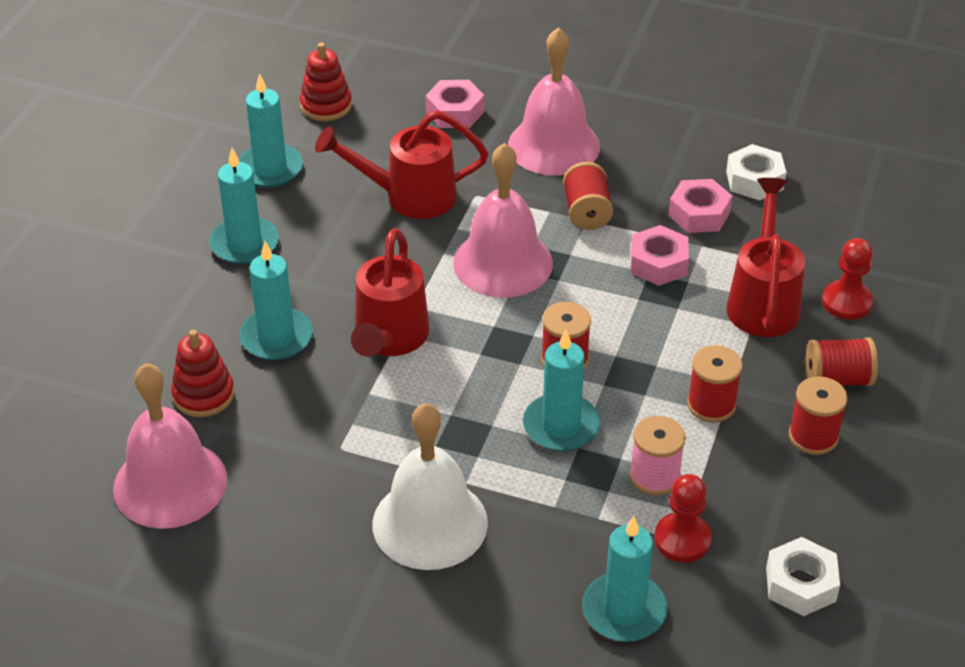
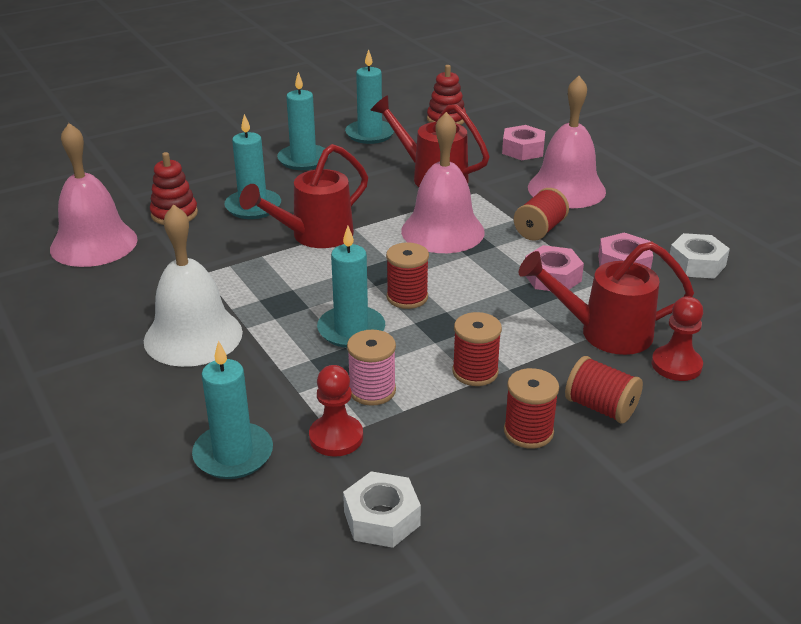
camera: 40 degrees right, 10 degrees down
red watering can [726,178,805,337] -> red watering can turned 135 degrees counterclockwise [519,241,694,355]

